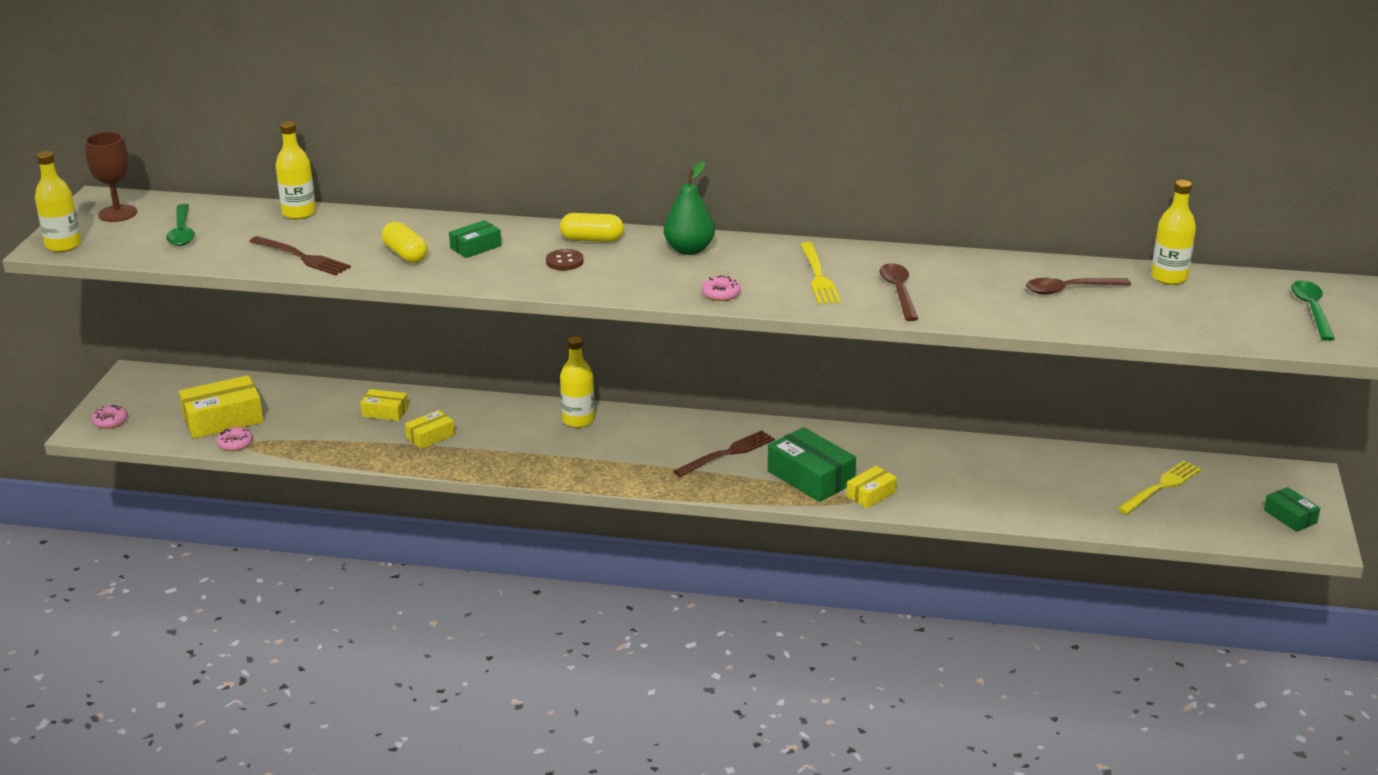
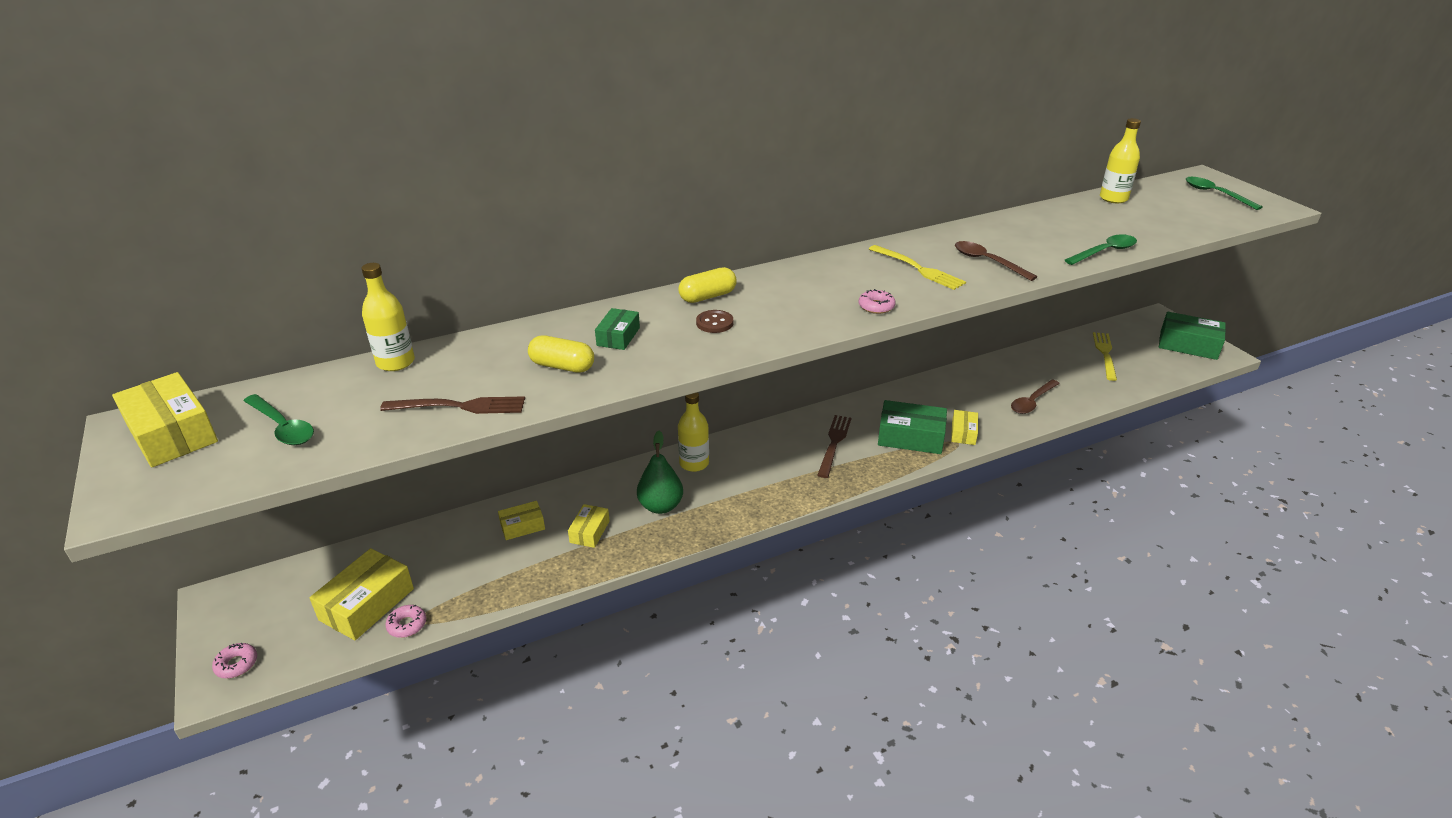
camera: 35 degrees left, 5 degrees up
yellow bottle [35,151,81,252] -> none
brown goblet [85,132,137,222] -> yellow box [112,372,218,467]
green pear [664,161,715,255] -> green pear moved to [637,431,683,514]
brown spoon [1026,278,1131,295] -> brown spoon moved to [1011,379,1060,414]
green box [1264,487,1320,532] -> green box [1159,312,1226,360], size x1.77
none -> green spoon [1065,234,1137,265]

